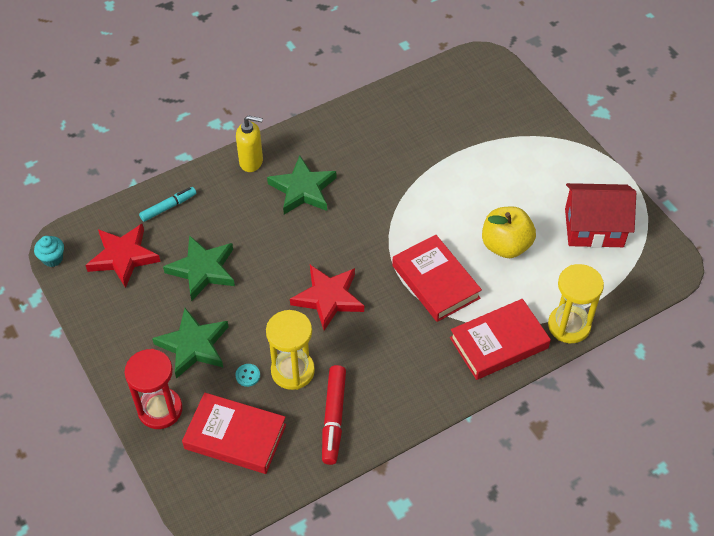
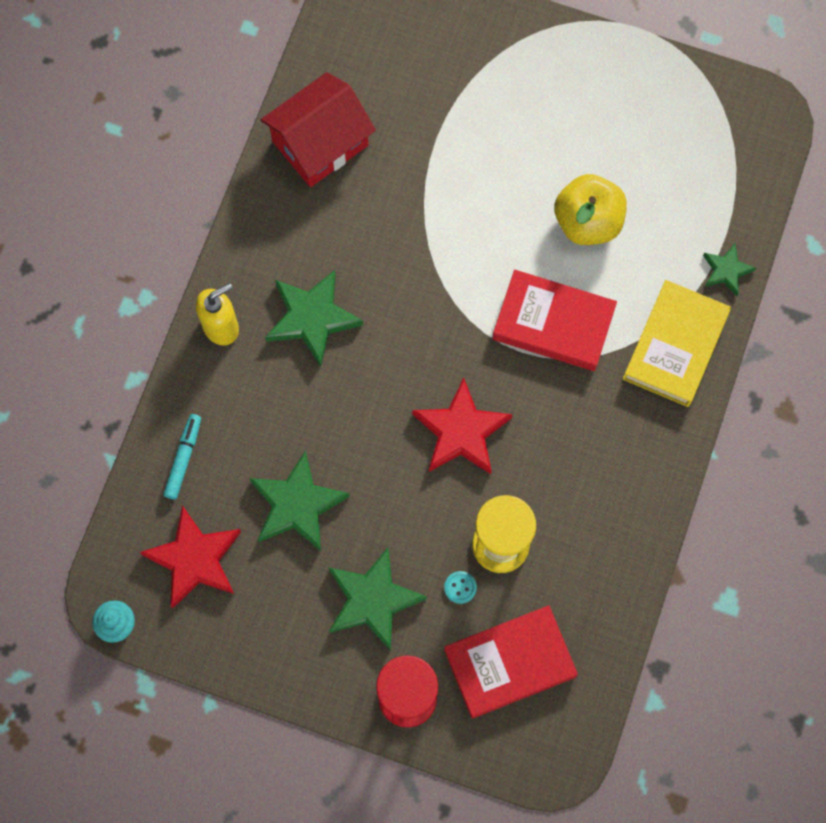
camera: 40 degrees left, 20 degrees up
red marker [322,365,346,465] -> none
red book [450,299,551,380] -> yellow book [623,280,731,407]
yellow hourglass [548,264,604,343] -> green star [703,243,756,296]
red house [565,183,636,248] -> red house moved to [261,72,376,187]

